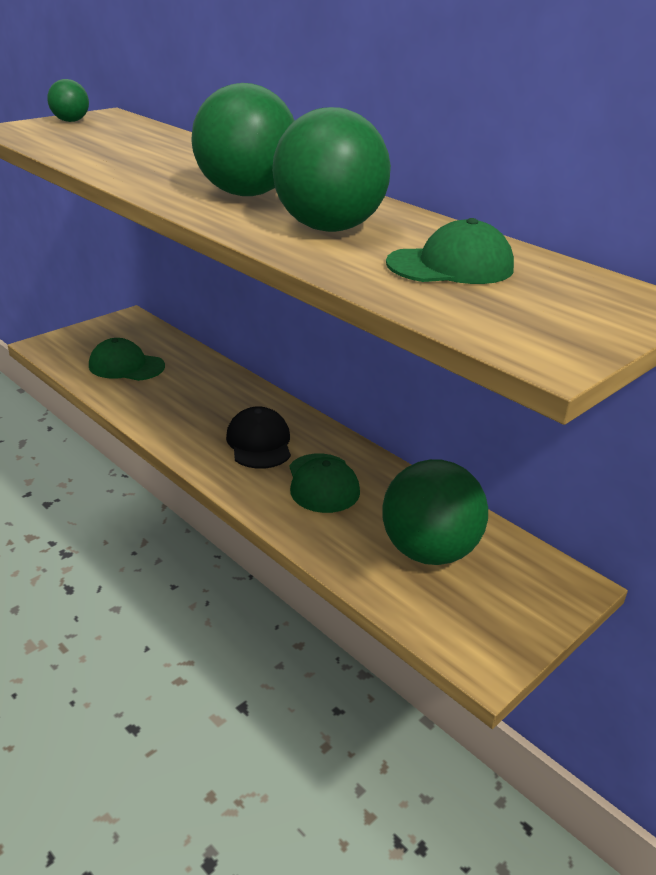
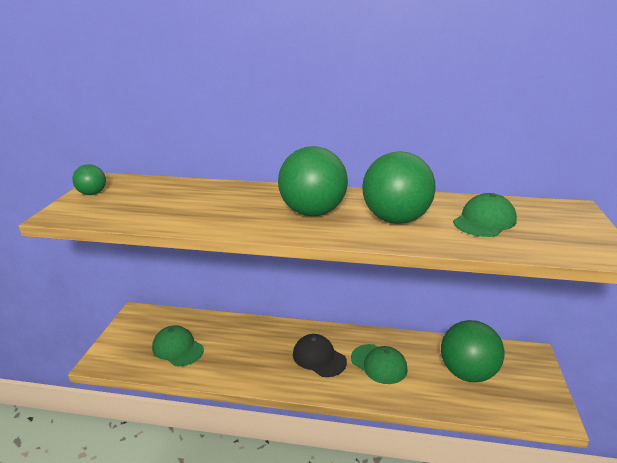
camera: 35 degrees left, 5 degrees down
green cap [89,338,165,381] -> green cap turned 60 degrees clockwise [152,325,204,366]

